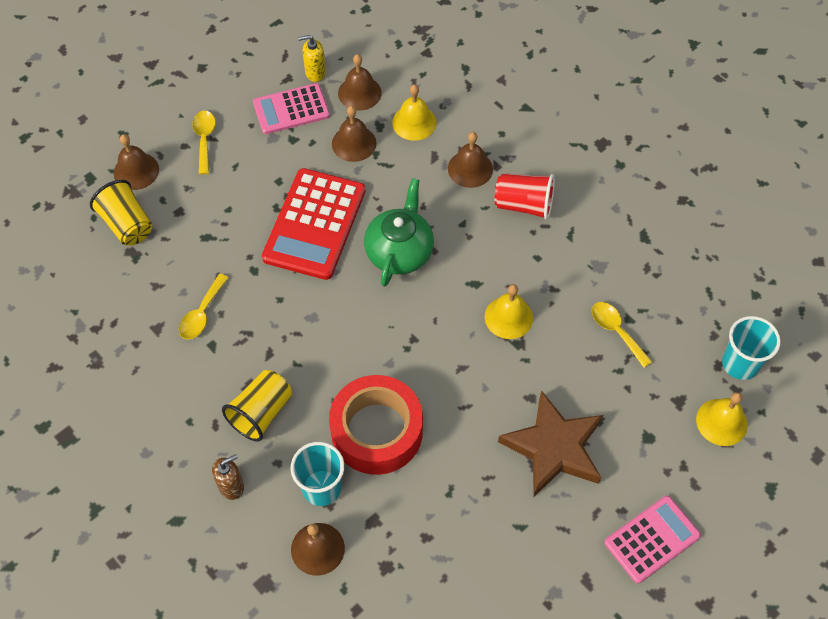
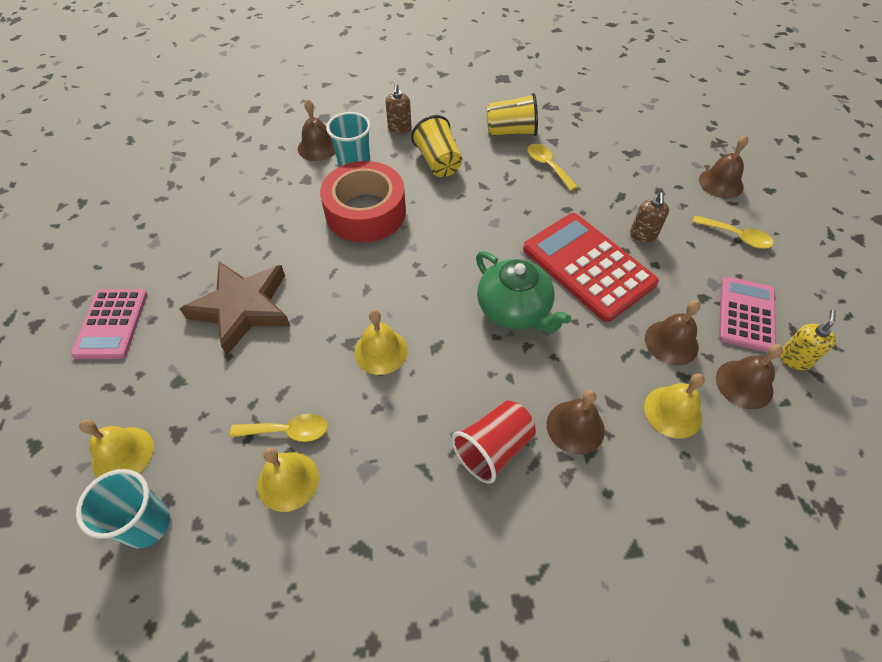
camera: 125 degrees right, 5 degrees down
yellow cup [90,180,153,245] -> yellow cup moved to [487,93,538,136]
none -> yellow bell [257,448,319,512]
none -> brown soap dispenser [630,192,669,243]

